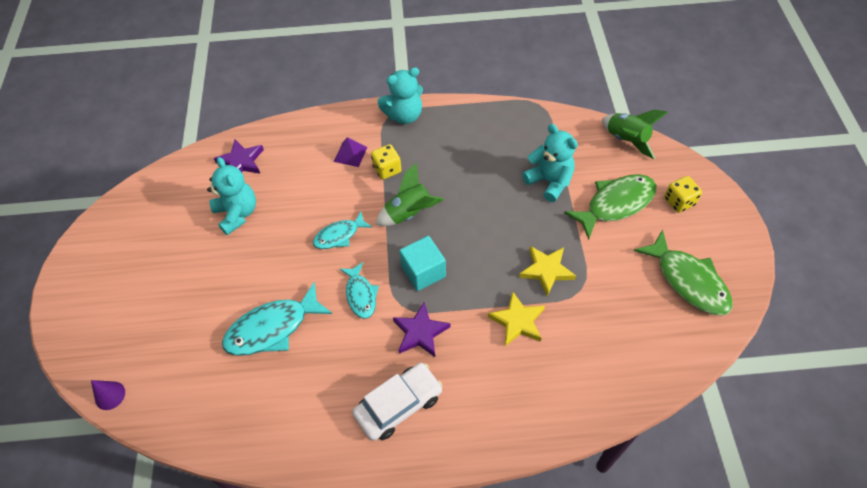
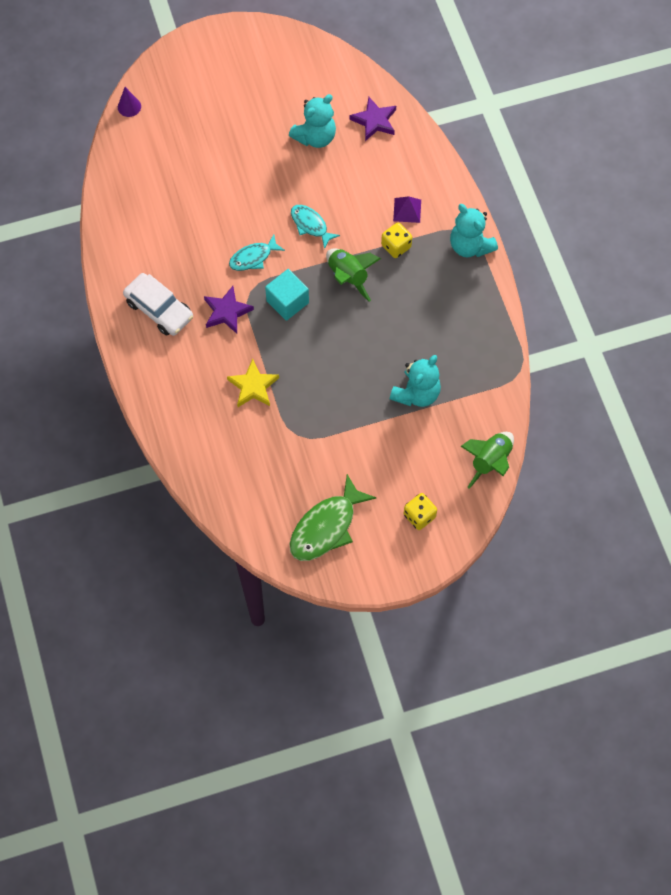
camera: 75 degrees right, 10 degrees up
turquoise fish [222,282,332,356] -> none
yellow star [519,246,576,296] -> none
green fish [564,174,656,240] -> none

